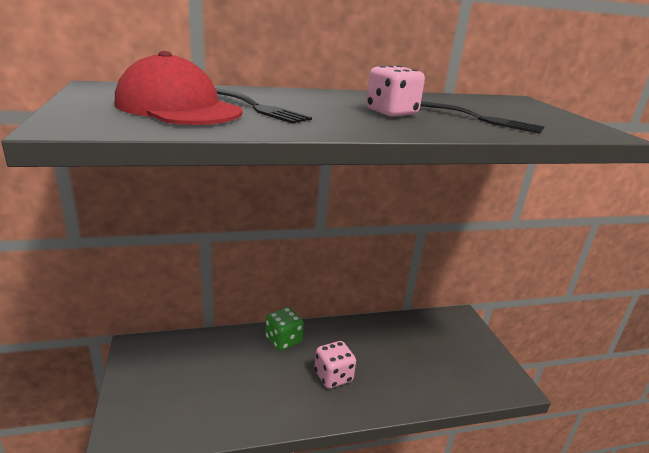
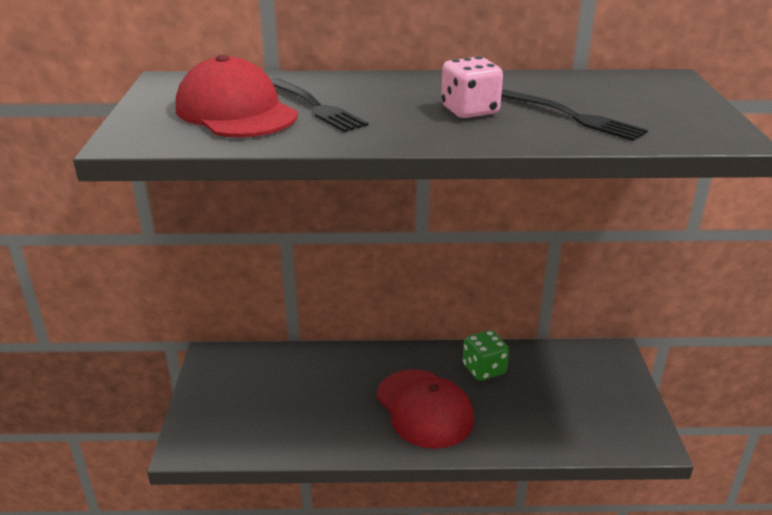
camera: 15 degrees right, 5 degrees up
green dice [265,307,304,351] -> green dice moved to [463,330,509,381]
pink dice [315,341,356,388] -> red cap [376,369,474,449]

